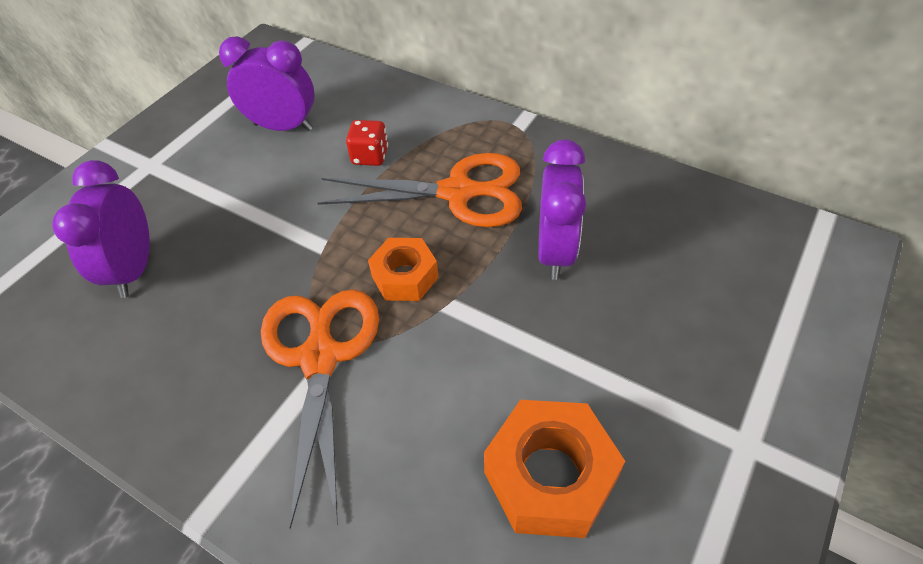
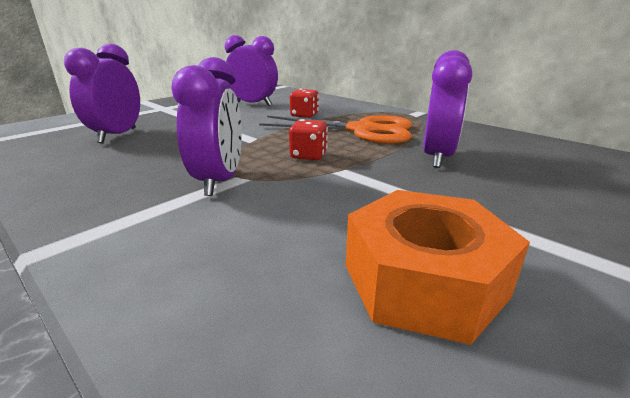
camera: 10 degrees right, 25 degrees down
orange scissors [261,290,379,529] -> purple clock [171,57,242,196]
orange nut [368,238,439,301] -> red dice [289,119,328,160]

